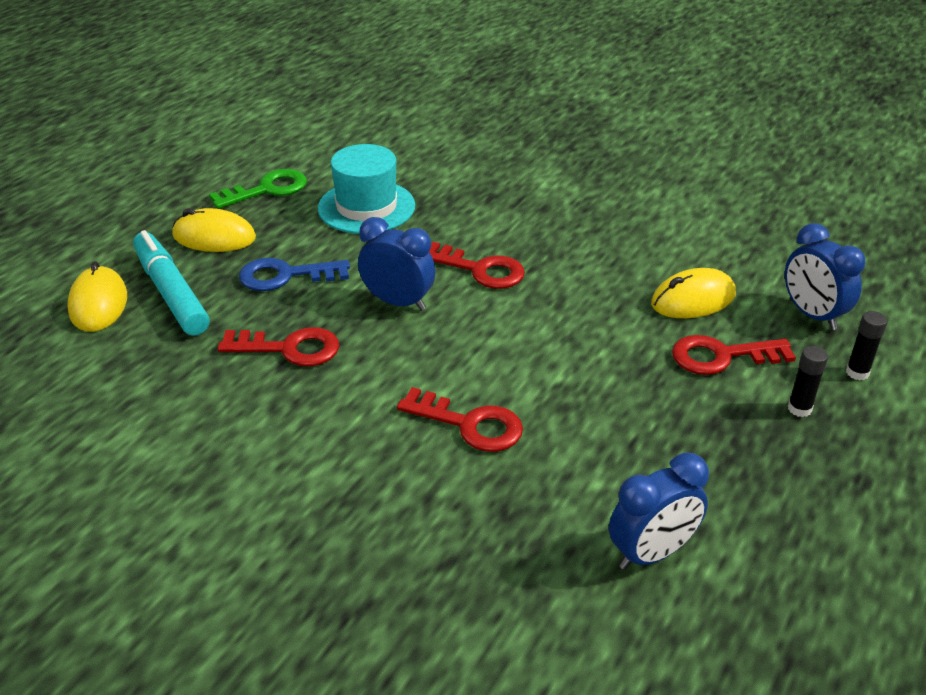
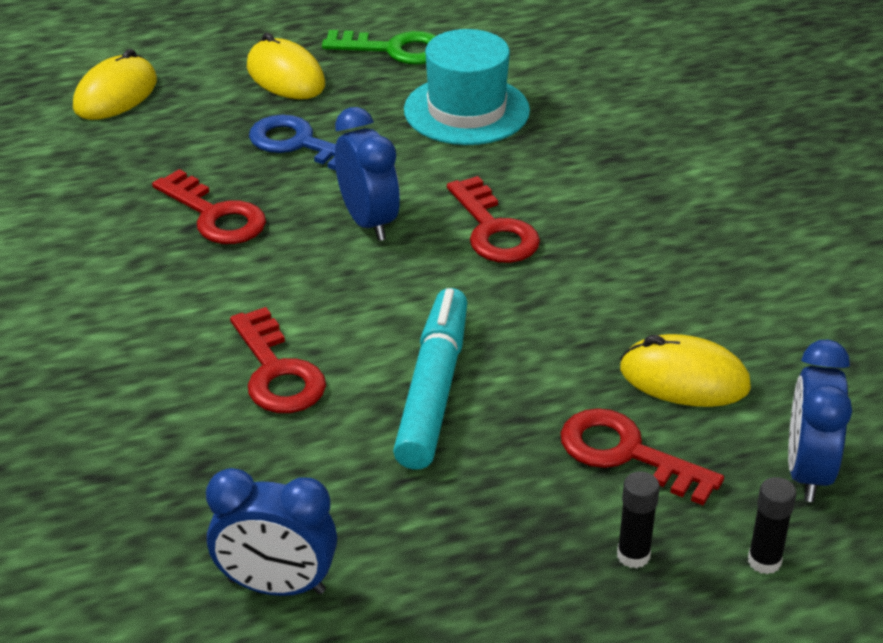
camera: 40 degrees right, 0 degrees up
turquoise marker [133,230,210,336] -> turquoise marker moved to [393,288,467,470]

